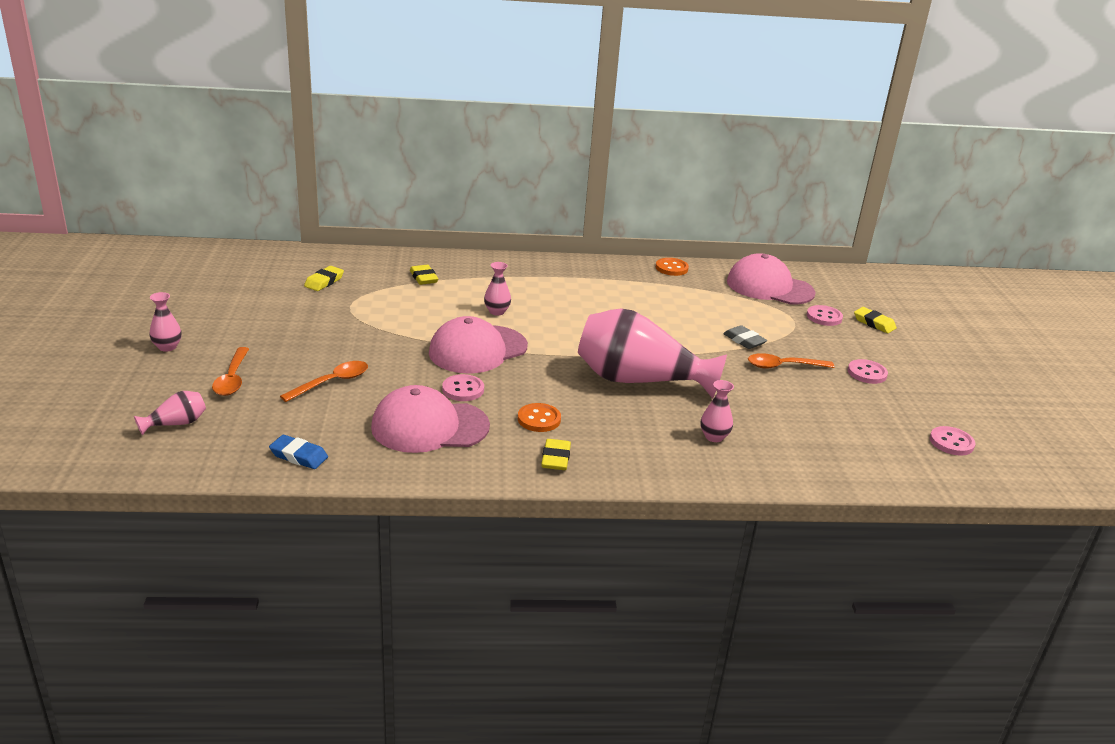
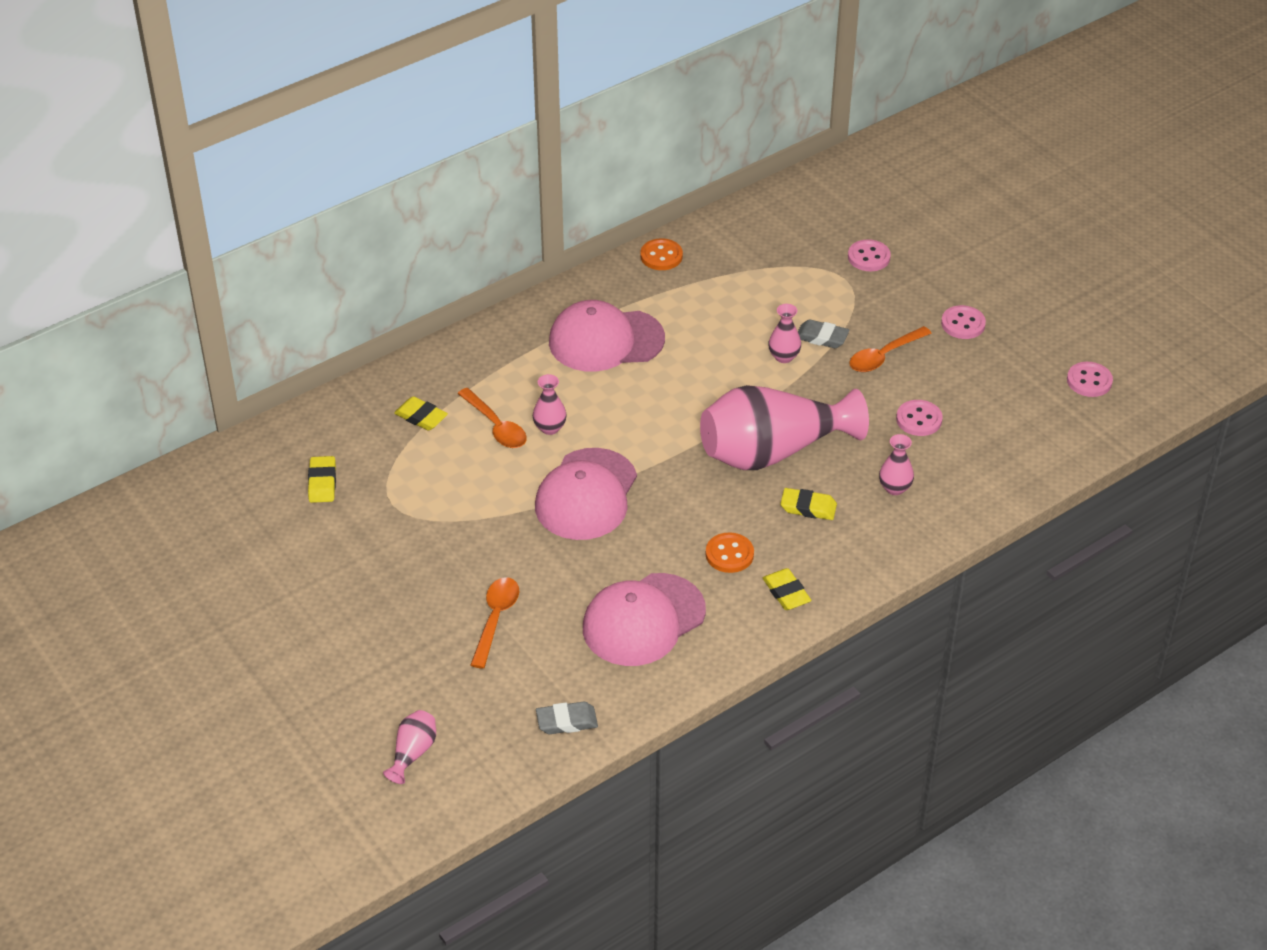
camera: 30 degrees left, 15 degrees up
pink vase [149,292,182,352] -> pink vase moved to [768,304,801,363]
orange spoon [212,347,249,396] -> orange spoon moved to [458,388,527,448]
blue eraser [269,435,328,469] -> grey eraser [536,702,598,734]
pink button [442,374,484,401] -> pink button moved to [896,400,943,436]
pink cap [727,253,816,305] -> pink cap moved to [549,300,665,372]
yellow eraser [854,307,897,333] -> yellow eraser moved to [780,488,837,520]

